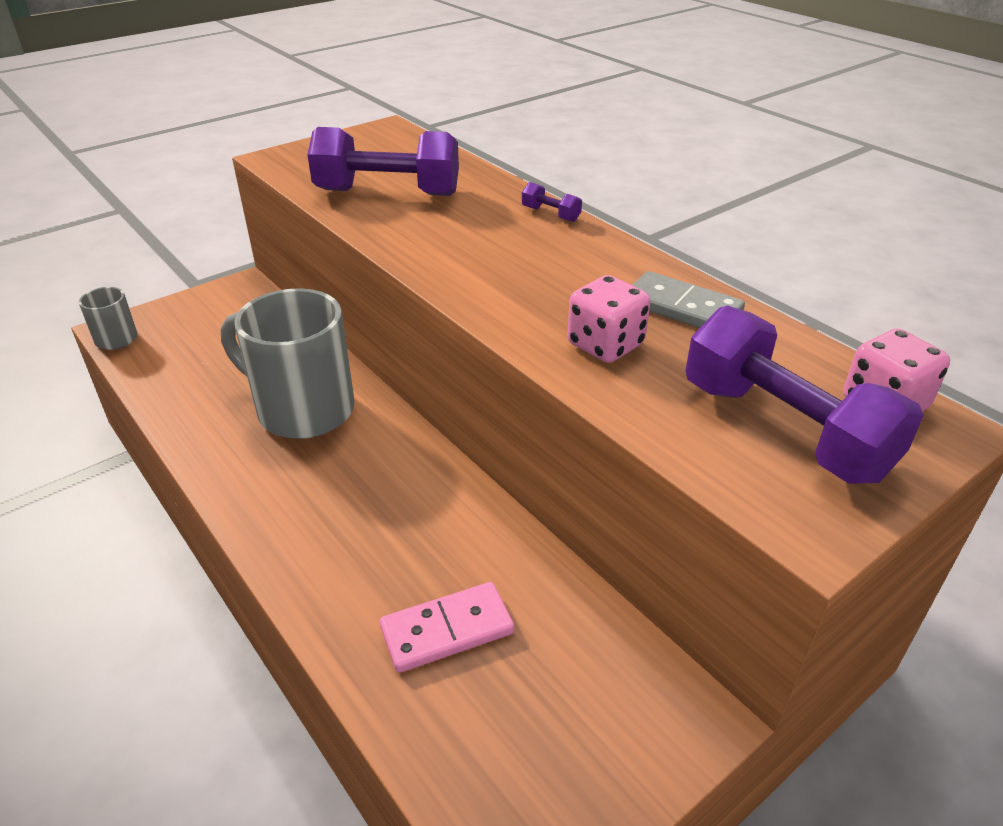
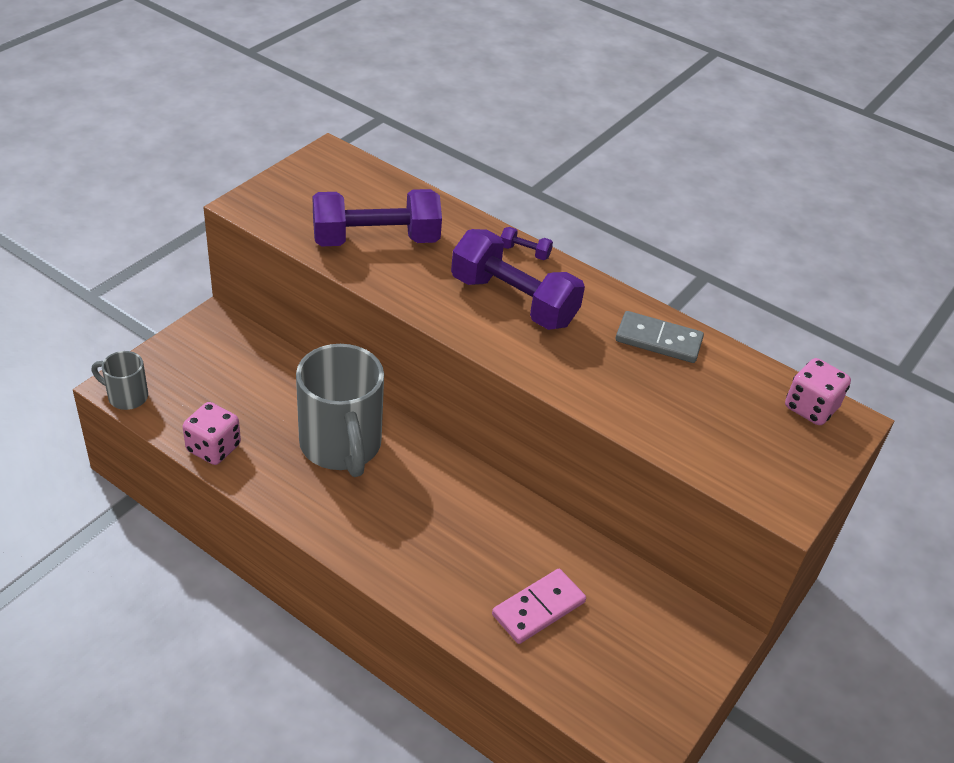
camera: 20 degrees left, 5 degrees up
grey mug [221,288,354,439] -> grey mug turned 120 degrees counterclockwise [296,344,384,477]
pink dice [567,275,650,363] -> pink dice moved to [183,402,241,465]
purple dumbbell [685,305,924,483] -> purple dumbbell moved to [451,229,585,330]

